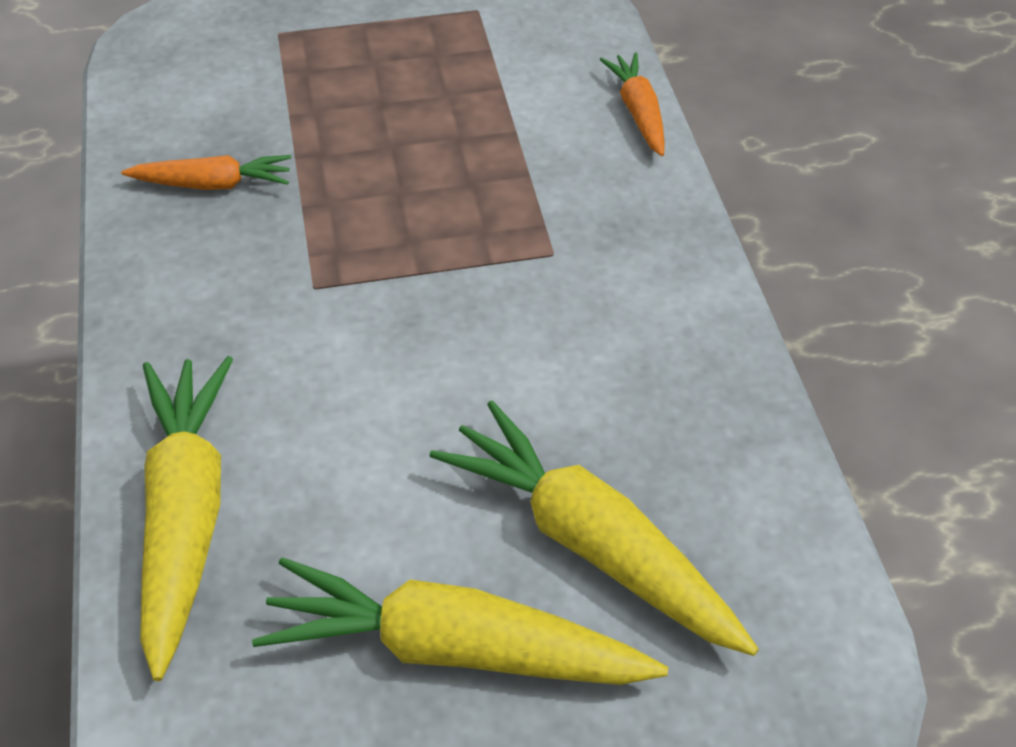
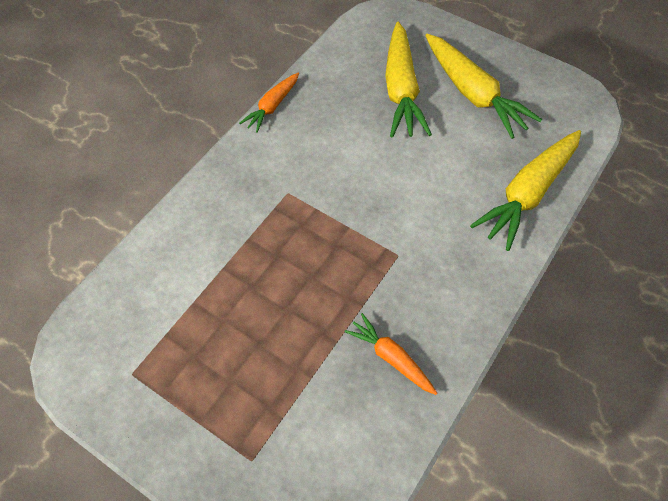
camera: 135 degrees left, 10 degrees up
orange carrot [600,53,665,156] -> orange carrot moved to [239,73,299,133]

